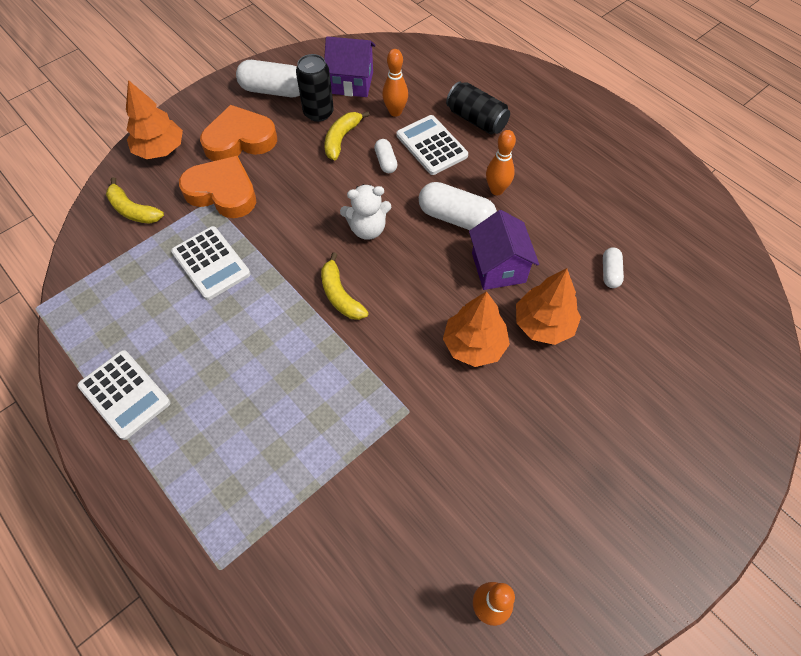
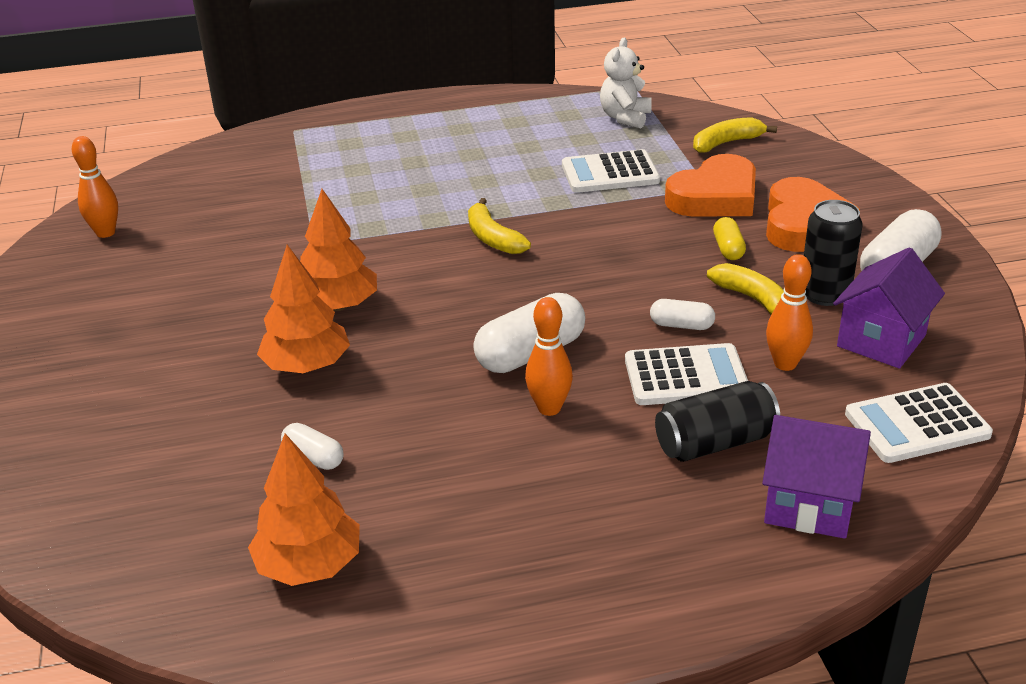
camera: 120 degrees right, 25 degrees down
white calculator [78,350,170,440] -> white calculator moved to [845,383,993,463]
orange tree [126,80,183,159] -> orange tree moved to [248,434,360,586]
yellow banana [321,252,369,320] -> yellow banana turned 120 degrees counterclockwise [468,198,531,254]
white teddy bear [340,184,391,240] -> white teddy bear moved to [600,38,652,129]
purple house [469,210,539,290] -> purple house moved to [762,415,871,539]
none -> yellow capsule [713,217,746,260]

